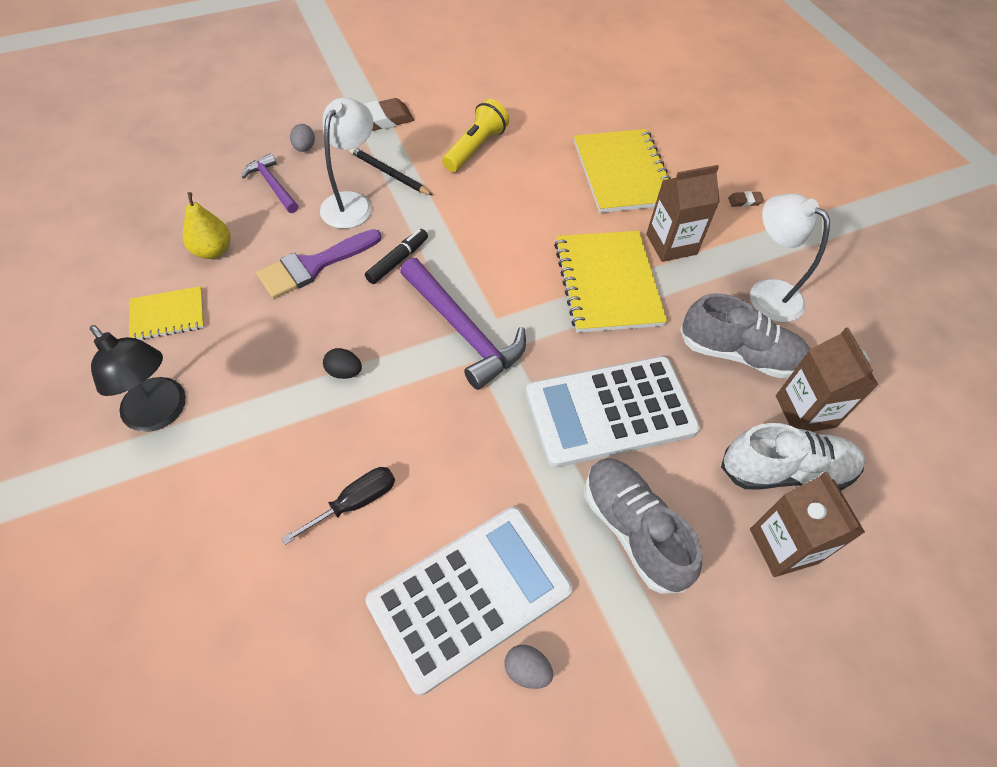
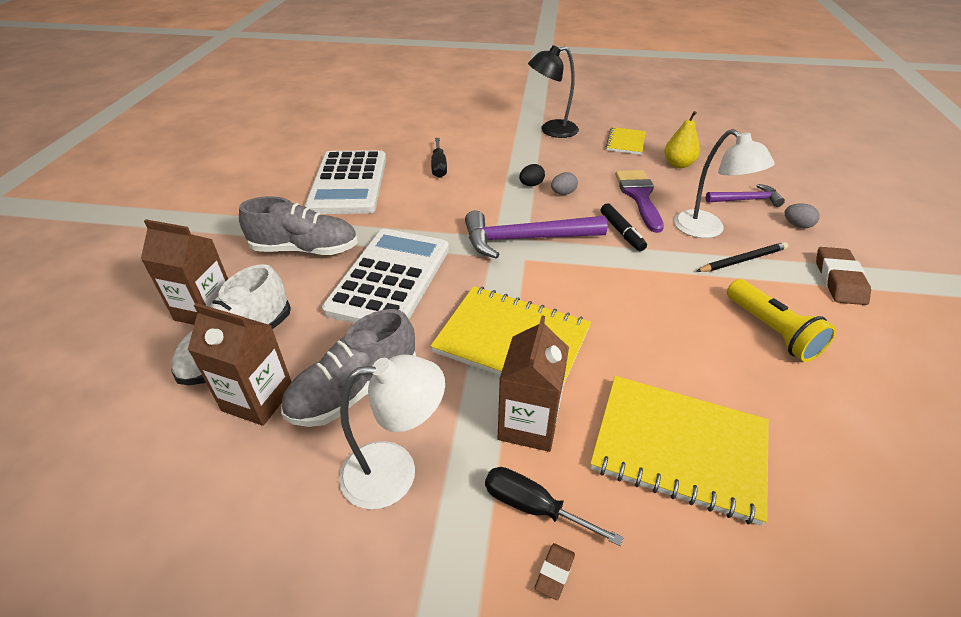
camera: 125 degrees right, 15 degrees down
grey egg [504,645,553,689] -> grey egg moved to [551,172,578,195]
none -> black screwdriver [485,467,624,546]

